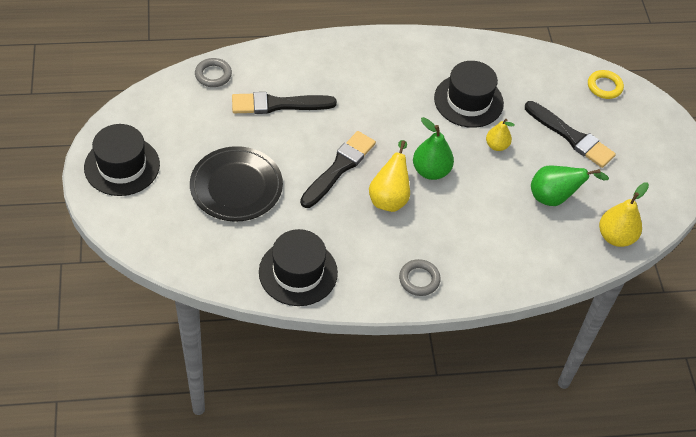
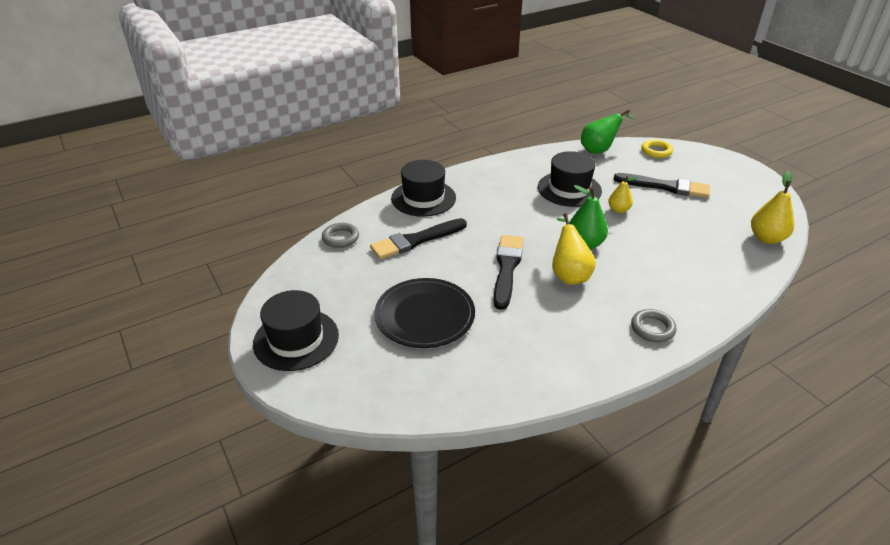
camera: 20 degrees left, 15 degrees down
black hat [259,229,338,306] -> black hat moved to [391,160,456,217]
green pear [531,165,609,206] -> green pear moved to [581,109,634,154]

